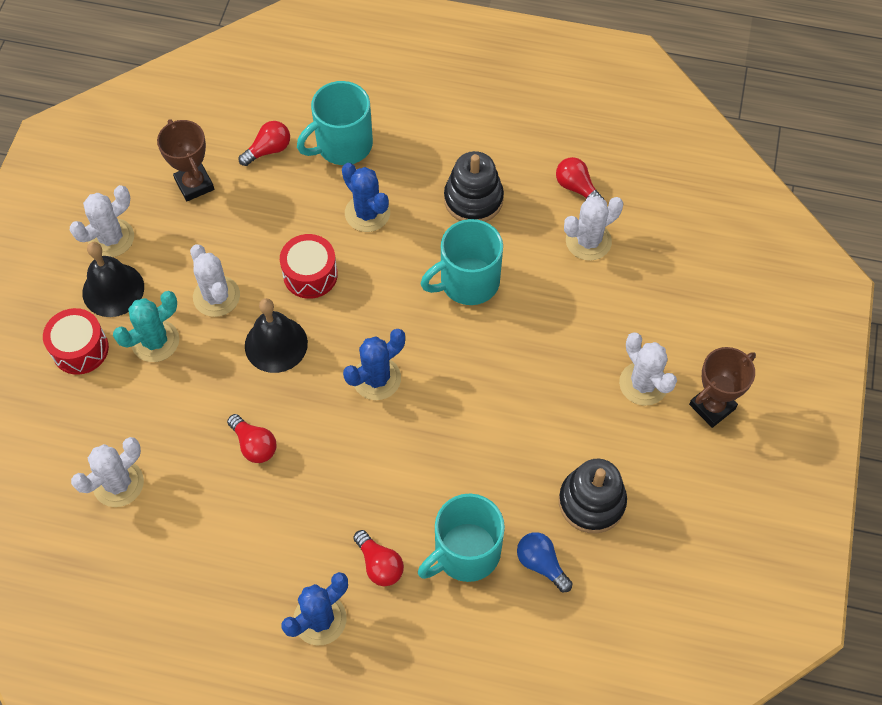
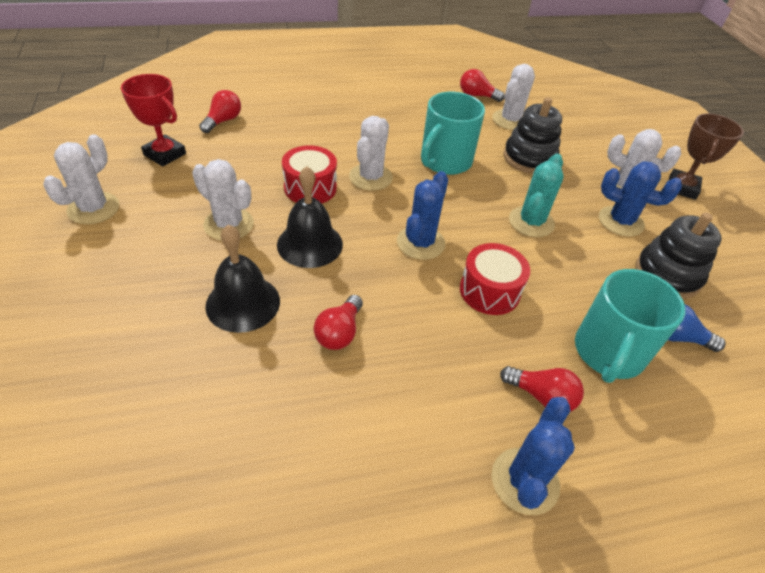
camera: 30 degrees left, 15 degrees down
red drum [43,308,109,375] -> red drum moved to [460,243,530,315]
white cactus [71,437,144,507] -> white cactus moved to [349,116,393,191]
black bell [82,242,144,317] -> black bell moved to [205,224,280,333]
turquoise cactus [113,291,179,362] -> turquoise cactus moved to [509,154,564,237]
brown trophy [157,119,214,201] -> red trophy [121,74,186,166]
red light bulb [227,414,276,463] -> red light bulb turned 90 degrees clockwise [314,295,363,350]
turquoise mug [297,81,373,165] -> none
blue cactus [342,163,390,232] -> blue cactus moved to [599,162,682,236]
black stacking toy [444,151,504,222] -> black stacking toy moved to [503,97,562,174]

